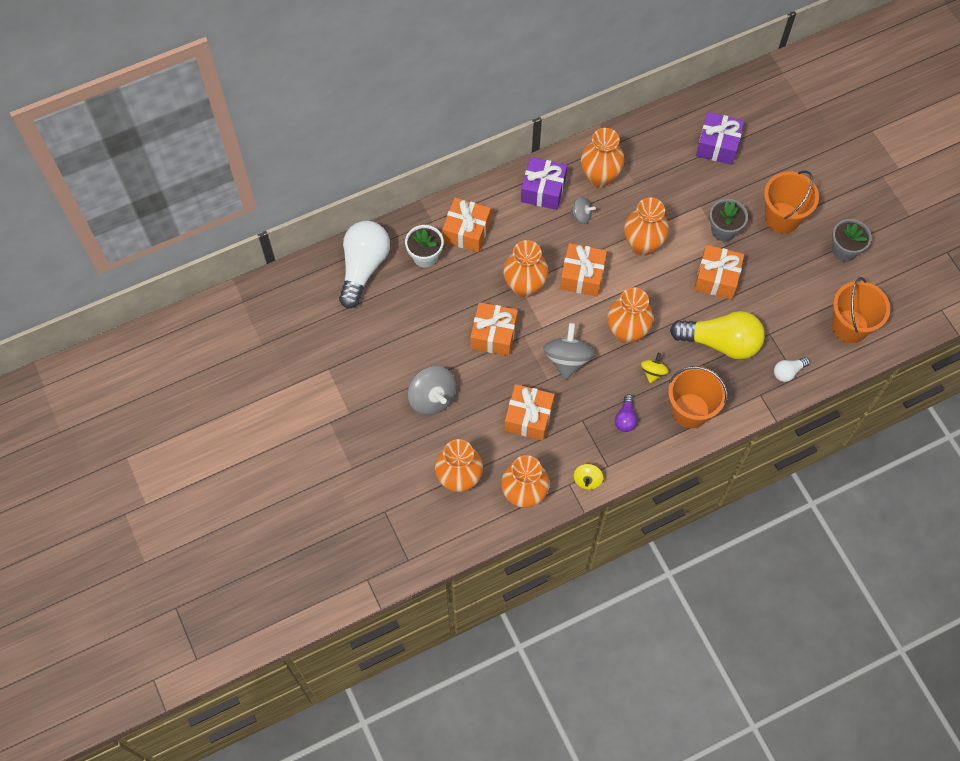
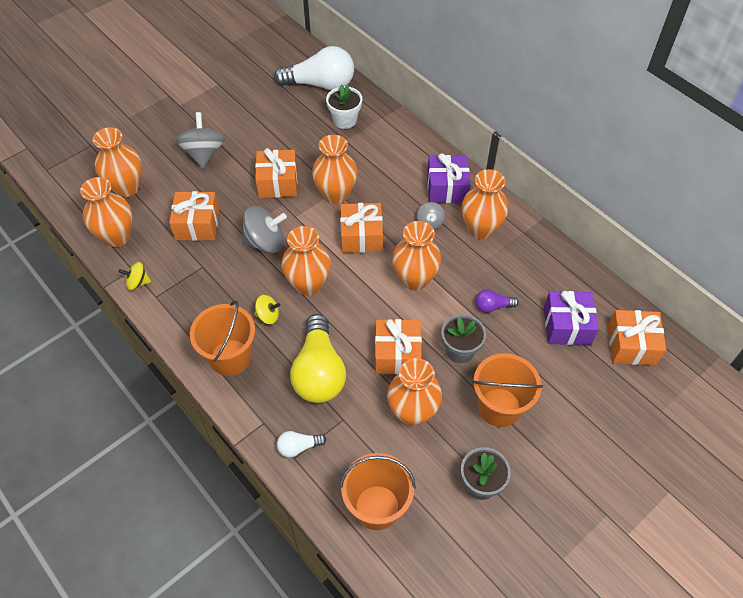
camera: 75 degrees right, 10 degrees down
grey spinning top [408,366,456,415] -> grey spinning top turned 135 degrees clockwise [176,112,225,168]
orange gift [442,198,491,253] -> orange gift moved to [608,310,666,365]
purple light bulb [615,394,637,432] -> purple light bulb moved to [476,289,519,313]
white light bulb [774,357,810,382] -> white light bulb turned 60 degrees counterclockwise [277,431,326,458]
none -> orange vase [387,358,442,426]

